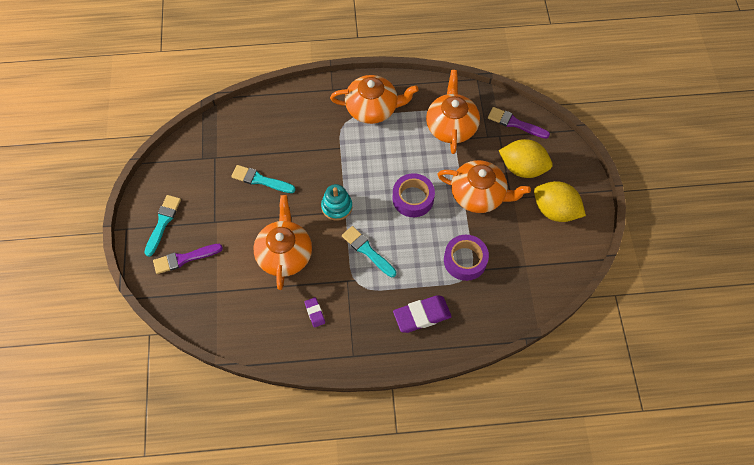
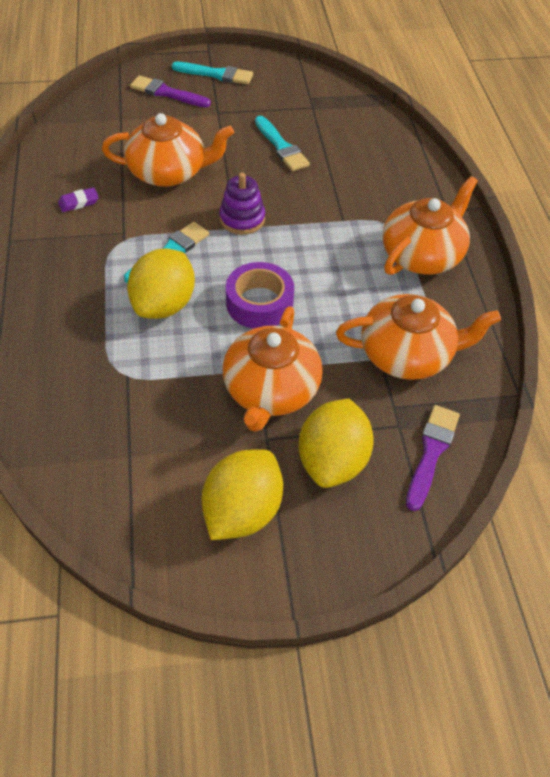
camera: 85 degrees right, 10 degrees down
purple brush [153,244,223,274] -> purple brush turned 45 degrees counterclockwise [130,75,211,107]
turquoise brush [231,165,296,193] -> turquoise brush turned 135 degrees clockwise [255,116,310,171]
turquoise stacking toy [321,184,352,221] -> purple stacking toy [219,173,265,235]
orange teapot [330,75,418,124] -> orange teapot turned 135 degrees counterclockwise [382,176,478,275]
purple eraser [393,295,452,333] -> none
purple tape [444,235,489,281] -> none
none -> yellow lemon [127,249,195,319]

